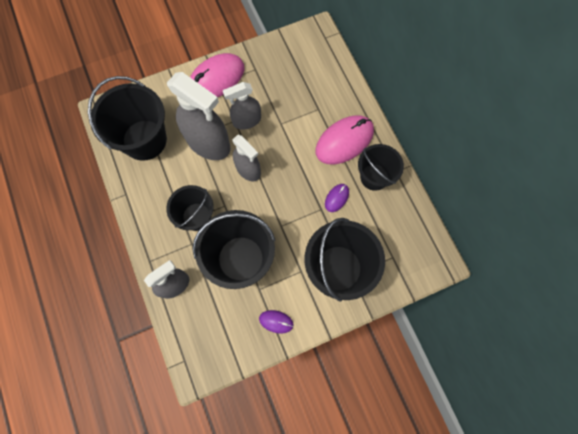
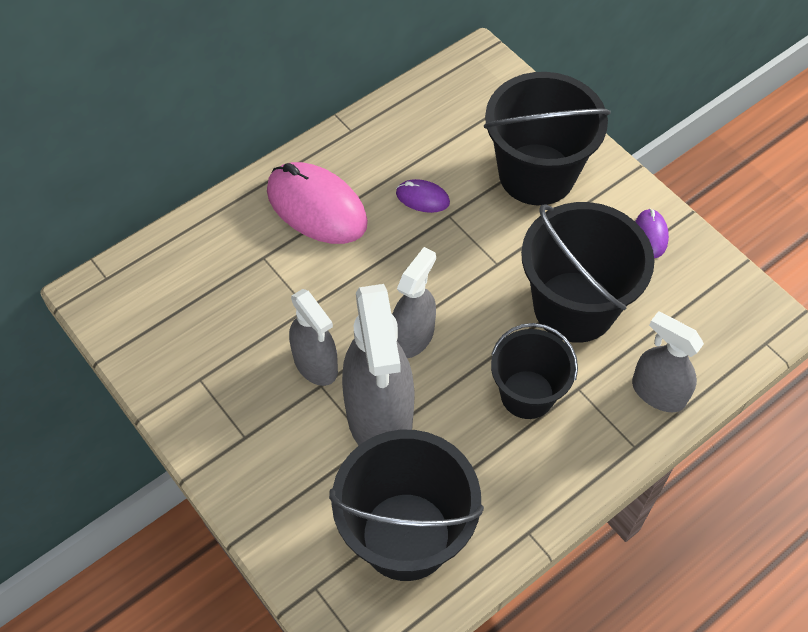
camera: 105 degrees left, 15 degrees down
grey spray bottle [167,72,231,160] -> grey spray bottle turned 150 degrees clockwise [342,284,415,446]
pink mouse [190,53,244,97] -> none
black bucket [358,144,404,191] -> none

